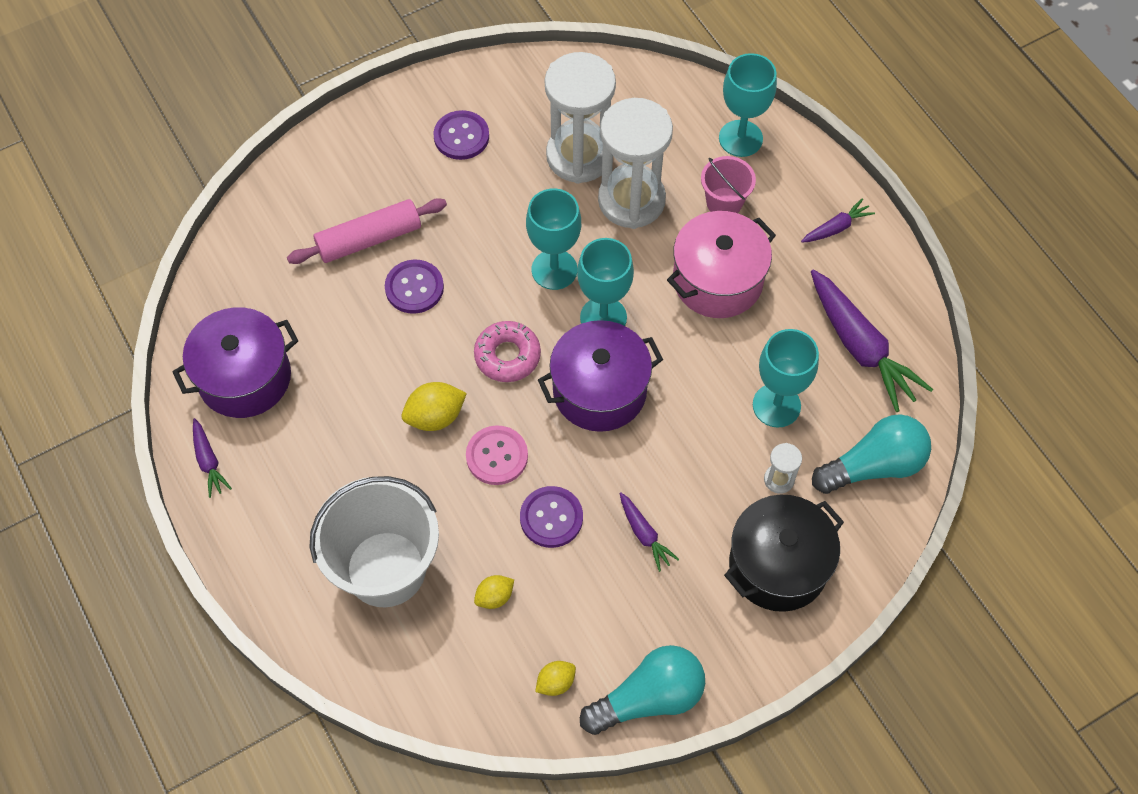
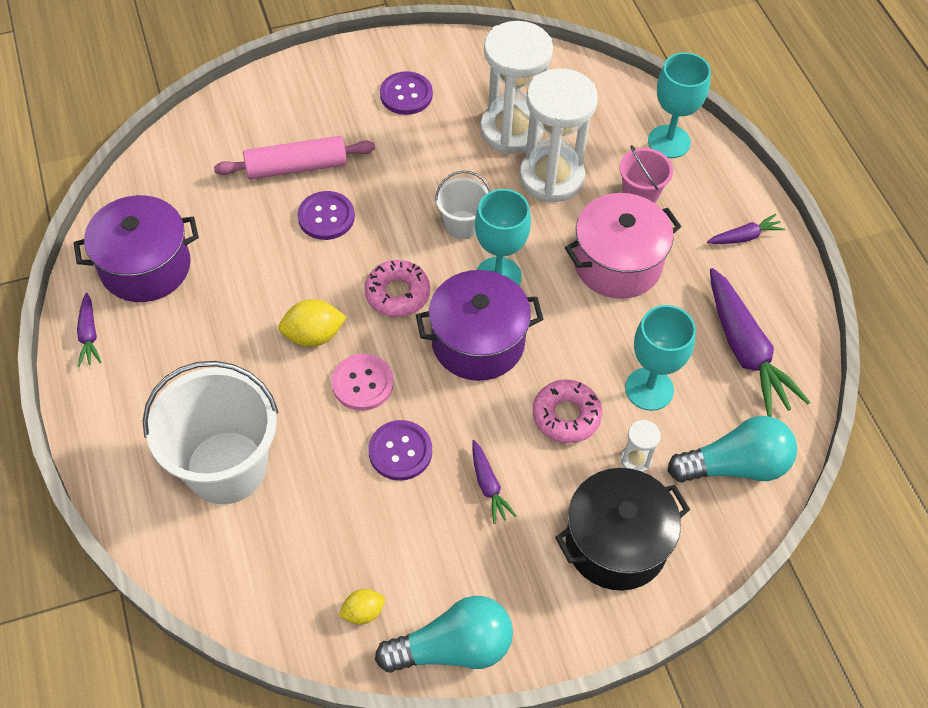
camera: 10 degrees right, 5 degrees down
yellow lemon [474,575,514,609] -> none
turquoise goblet [526,188,581,290] -> white bucket [435,171,491,240]
none -> pink donut [533,379,602,443]

